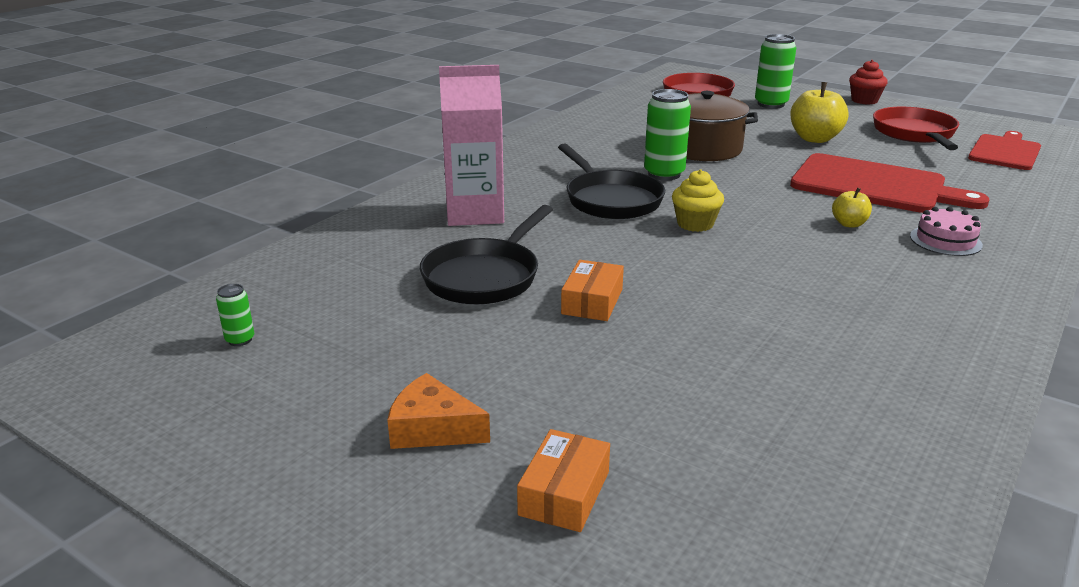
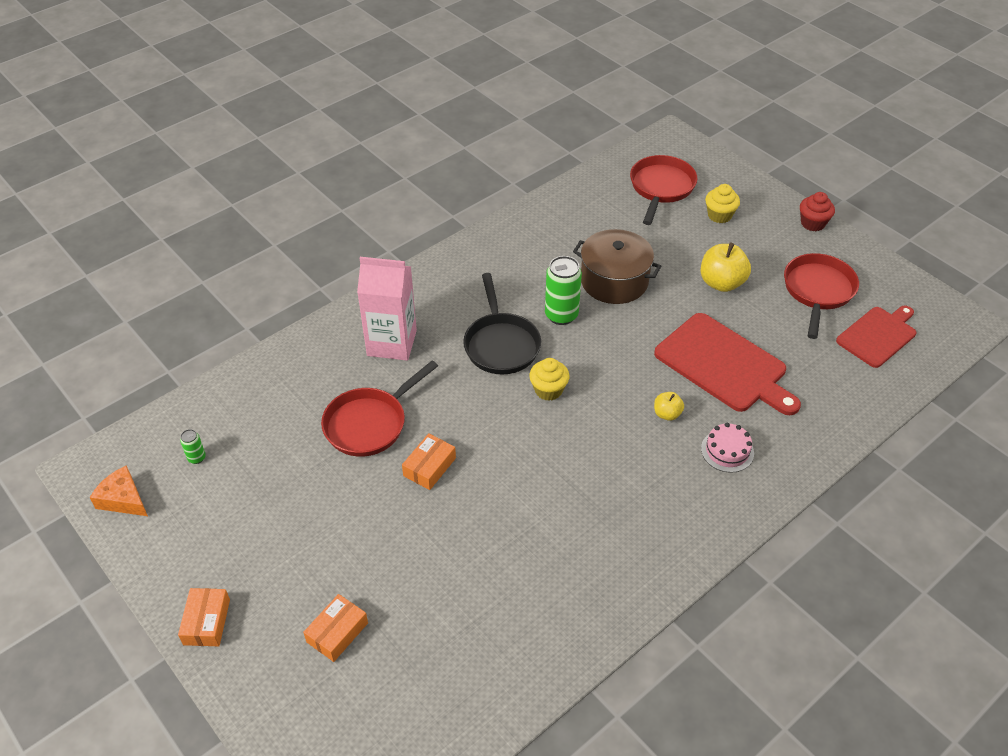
camera: 15 degrees right, 20 degrees up
orange cheese [387,373,490,449] -> orange cheese moved to [89,465,148,516]
black pan [420,205,553,305] -> red pan [321,360,438,457]
green can [755,34,796,109] -> yellow cupcake [705,184,740,223]
none -> orange box [178,588,230,646]

